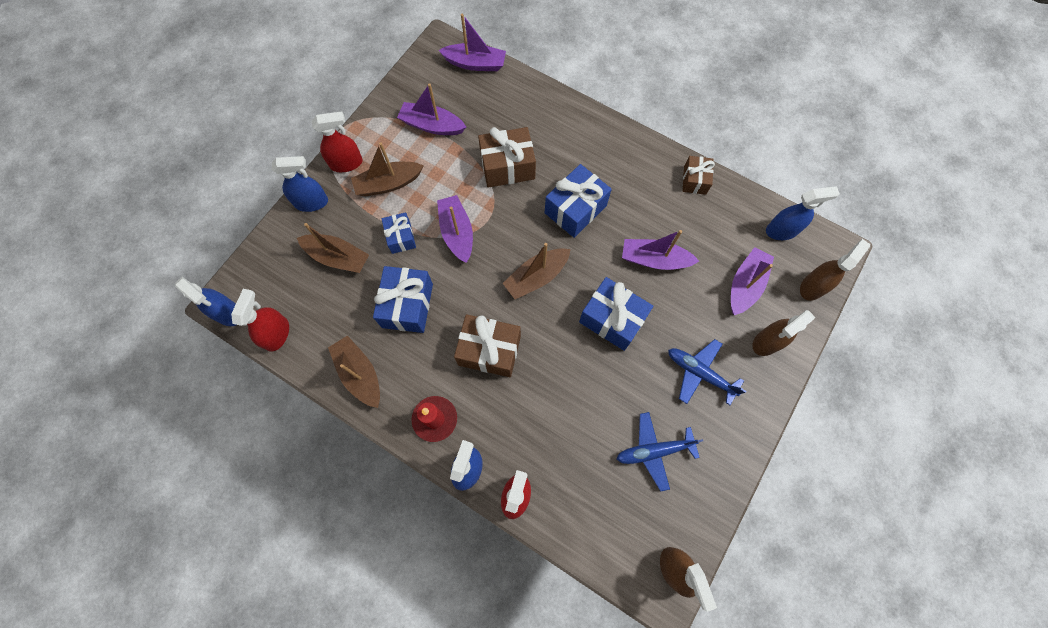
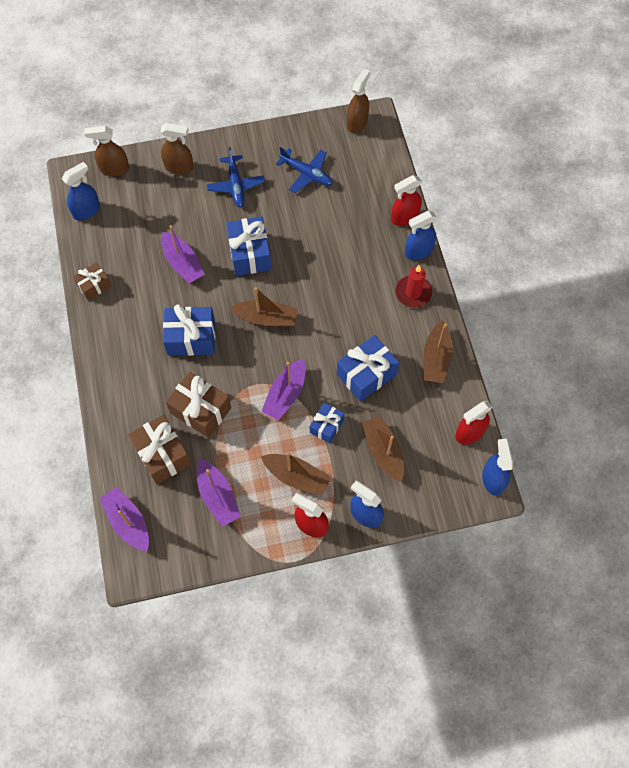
camera: 135 degrees left, 5 degrees down
brown gift [454,314,521,377] -> brown gift moved to [128,415,191,484]
purple boat [731,247,774,315] -> none
blue spray bottle [766,186,840,240] -> blue spray bottle turned 105 degrees clockwise [62,162,100,220]

